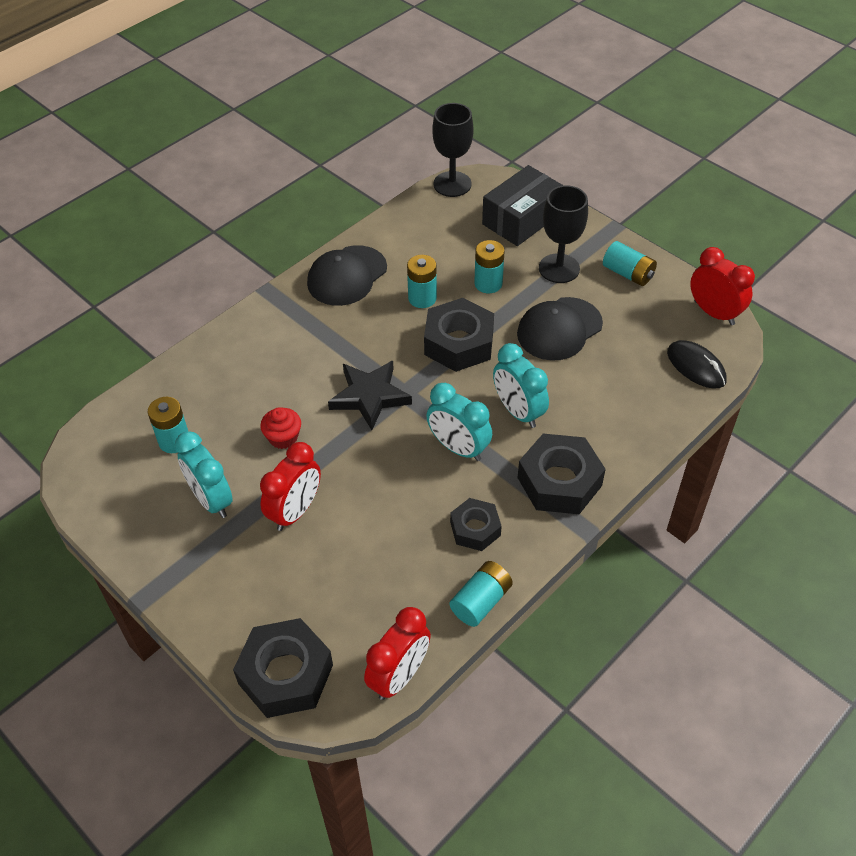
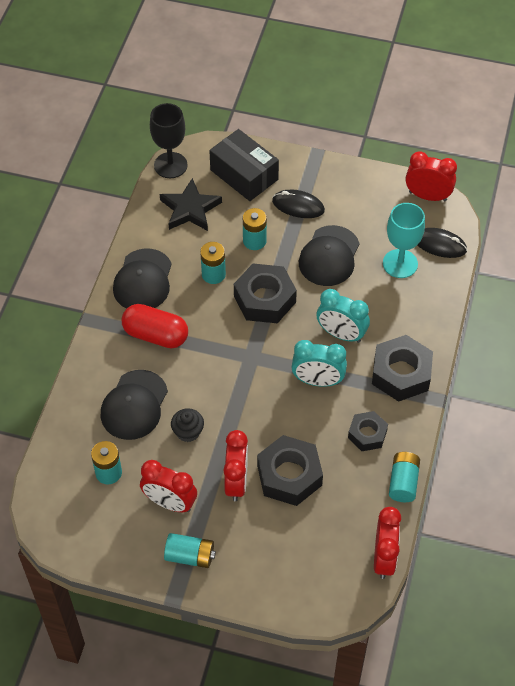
camera: 30 degrees left, 5 degrees up
turquoise clock [175,431,233,518] -> red clock [140,460,197,512]
black nut [233,618,333,718] -> black nut moved to [257,435,323,506]
red cupcake [260,407,301,449] -> black cupcake [171,408,204,442]
black star [328,361,412,430] -> black star moved to [160,178,222,231]
black box [482,165,564,246] -> black box turned 60 degrees counterclockwise [209,129,279,201]
black goblet [539,185,588,283] -> black mouse [272,190,325,218]
turquoise battery [603,241,657,286] -> turquoise battery moved to [164,533,216,568]
none -> black cap [101,370,168,440]
none -> red capsule [122,304,188,348]
none -> turquoise goblet [383,203,425,278]

